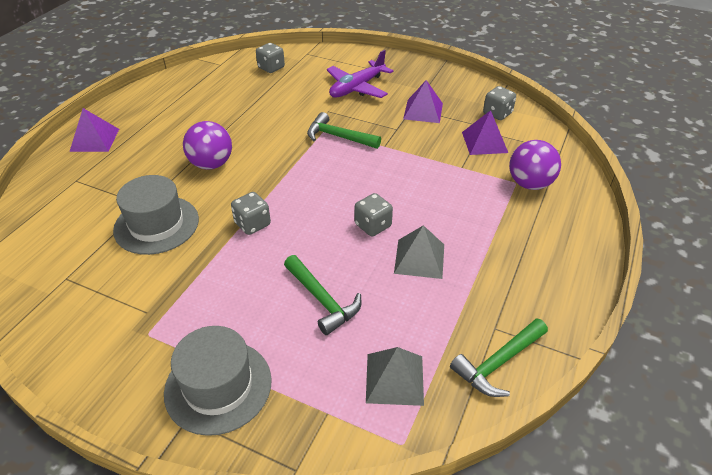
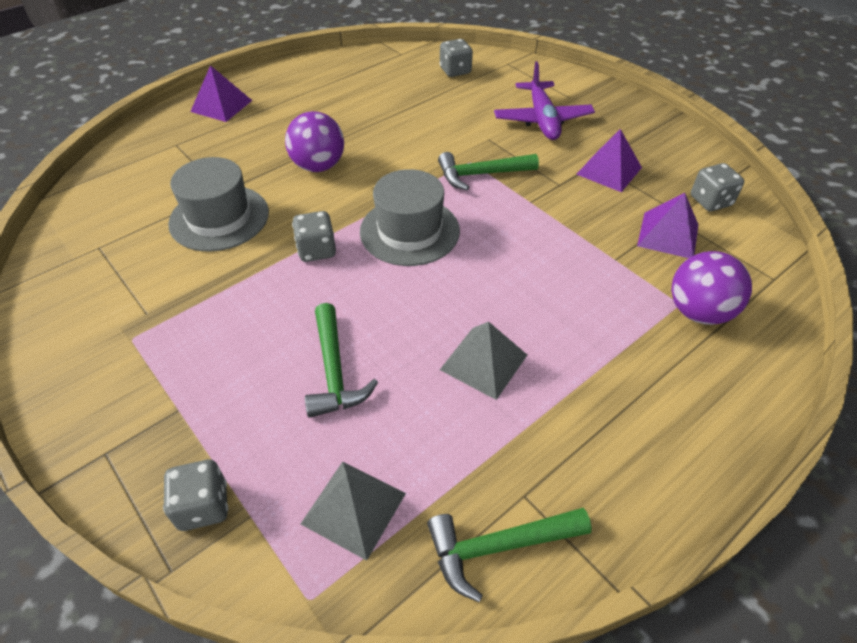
camera: 25 degrees right, 5 degrees up
grey hat [164,326,272,436] -> grey hat moved to [360,169,460,266]
green hammer [307,112,381,149] -> green hammer turned 60 degrees counterclockwise [438,152,539,190]
purple plane [327,50,393,98] -> purple plane turned 75 degrees counterclockwise [494,61,595,140]
grey dice [355,193,393,236] -> grey dice moved to [163,459,228,531]

